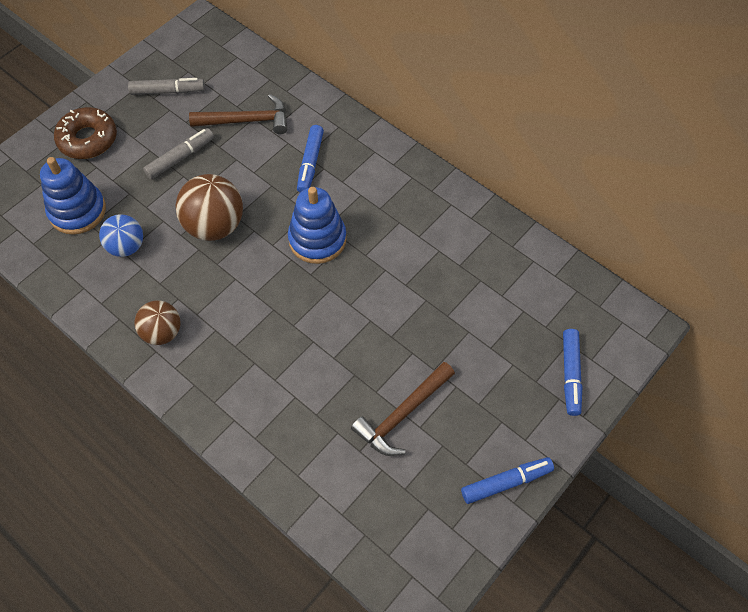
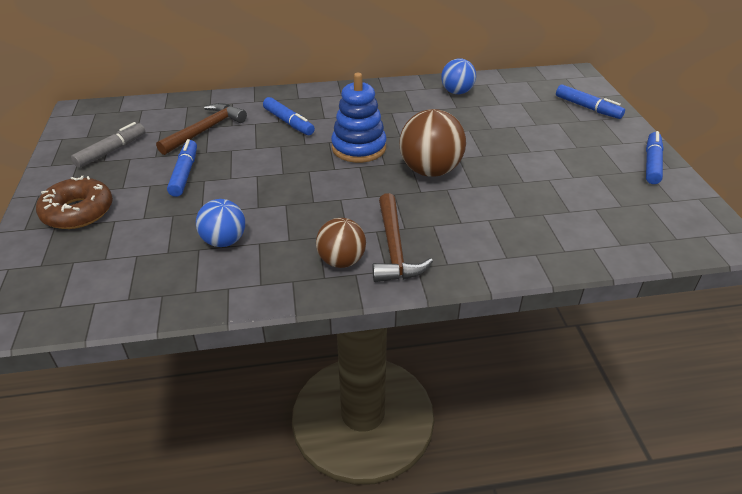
camera: 50 degrees left, 20 degrees down
blue stacking toy [40,157,106,235] -> none
grey marker [143,128,214,179] -> blue marker [167,139,197,197]
brown ball [175,174,243,241] -> brown ball moved to [399,109,466,177]
brown hammer [351,362,455,456] -> brown hammer moved to [373,193,433,282]
none -> blue ball [441,58,476,94]

